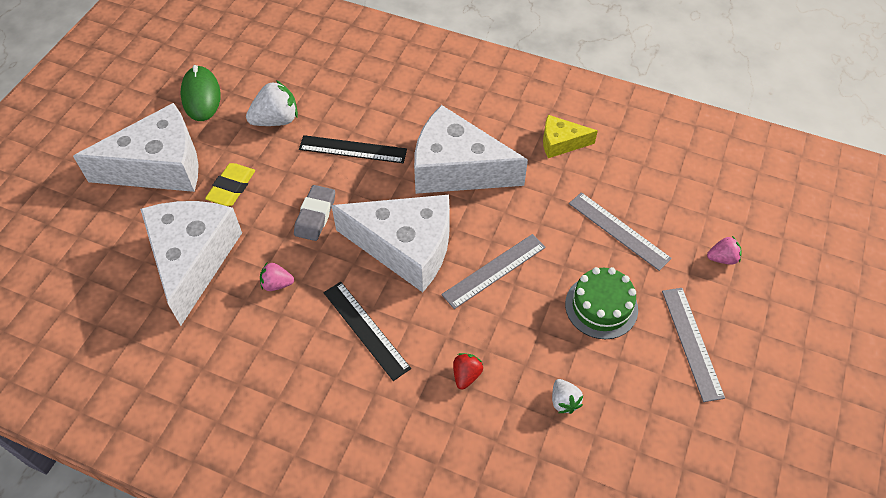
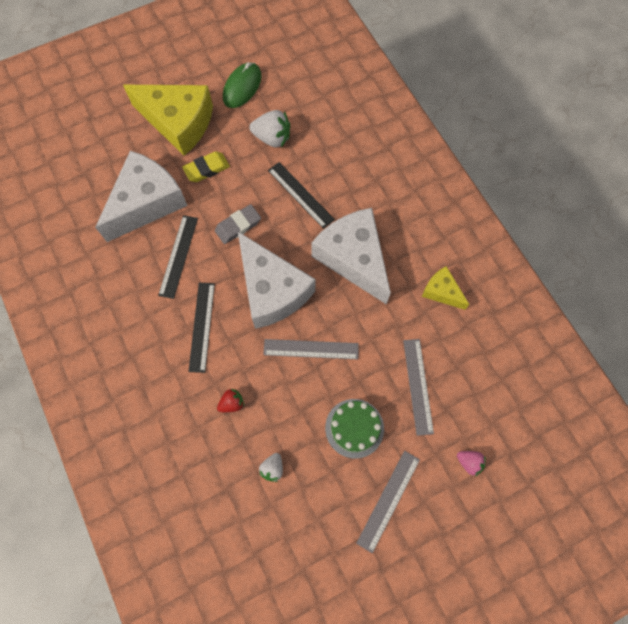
camera: 40 degrees right, 15 degrees up
white cheese [73,103,199,192] -> yellow cheese [123,85,213,156]
pink strawberry [260,263,294,291] -> black ruler [158,215,198,299]

